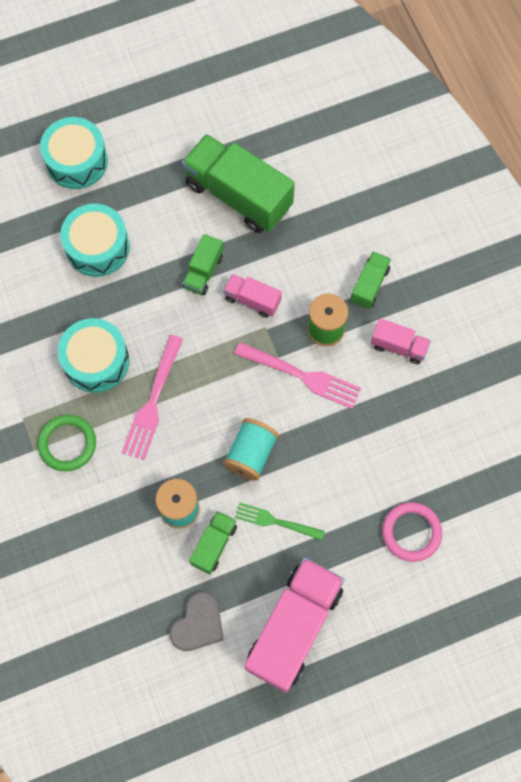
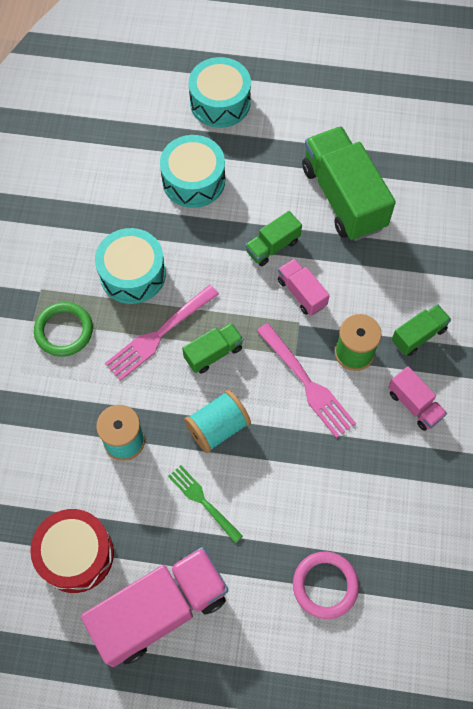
camera: 30 degrees right, 5 degrees down
grey heart [170,592,224,651] -> red drum [30,509,114,593]
green truck [189,511,237,574] -> green truck moved to [182,323,243,374]

